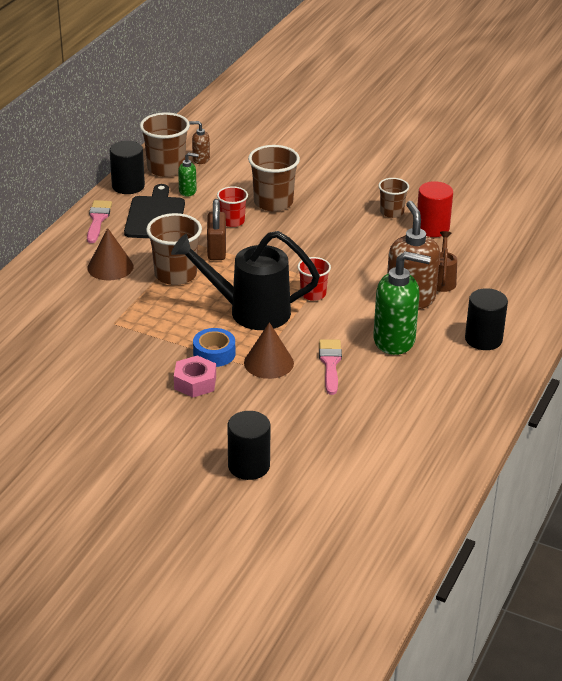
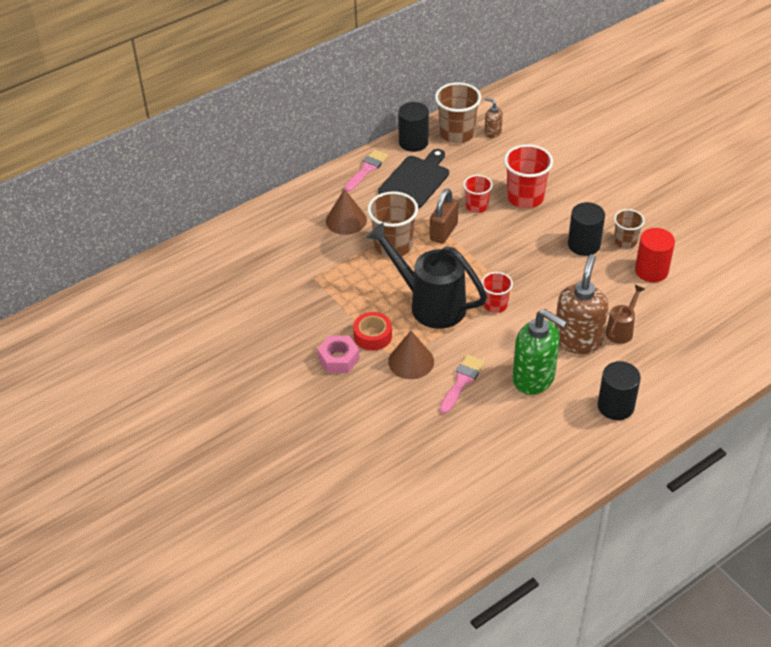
camera: 30 degrees right, 10 degrees up
green soap dispenser [178,152,199,197] -> none
blue tape [193,328,235,367] -> red tape [353,312,392,351]
black cylinder [228,411,271,480] -> black cylinder moved to [568,202,605,256]
brown cup [248,145,300,212] -> red cup [504,144,553,208]

